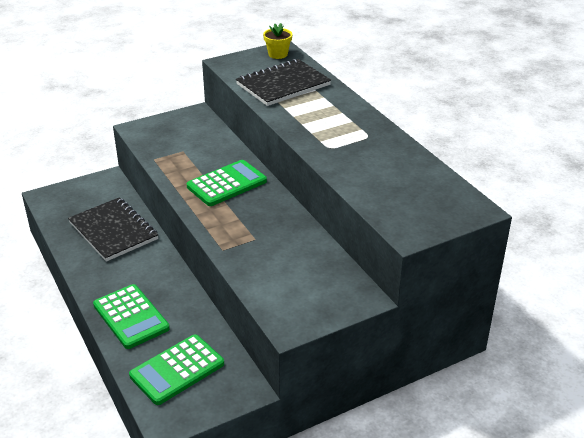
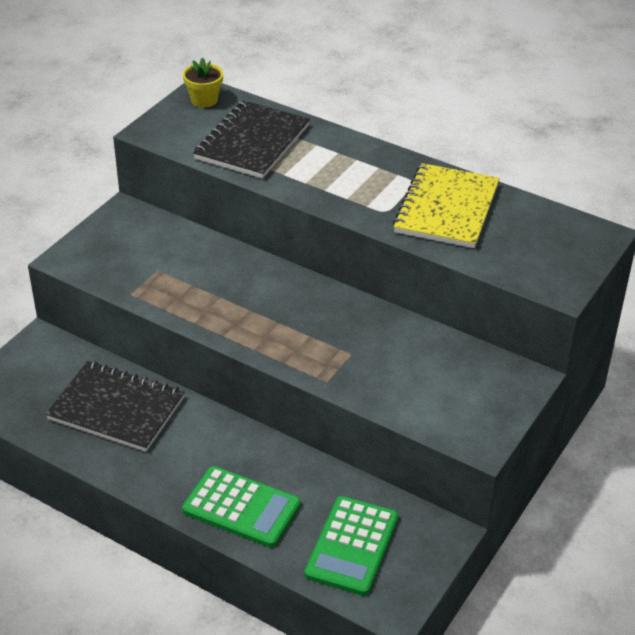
camera: 30 degrees left, 5 degrees up
green calculator [187,160,267,206] -> none
none -> yellow notebook [393,163,500,248]

